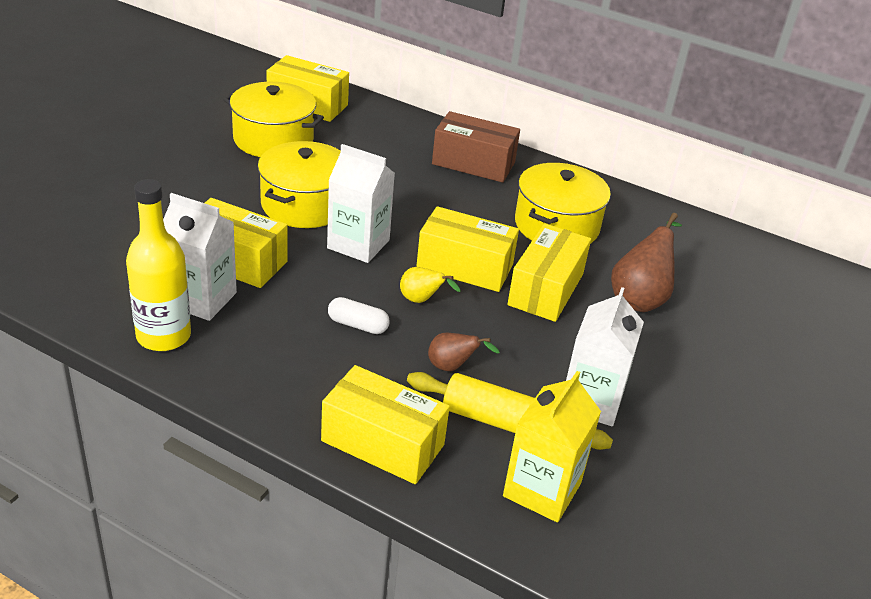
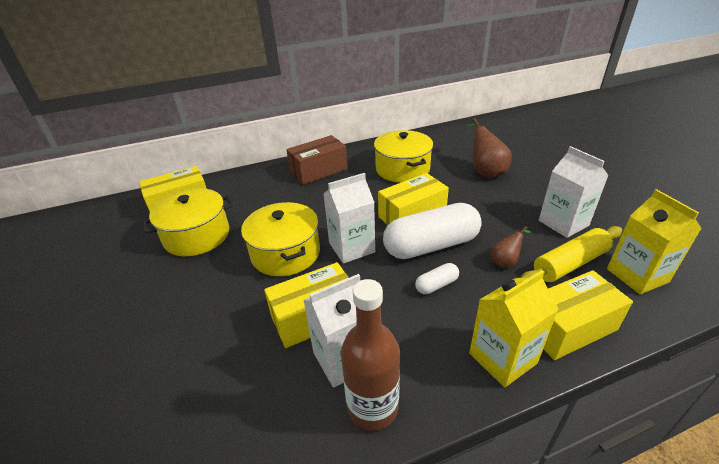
camera: 45 degrees left, 0 degrees up
yellow bottle [126,179,191,351] -> brown bottle [341,279,400,431]
yellow pear [400,267,460,303] -> white capsule [383,203,482,259]
yellow box [507,223,591,322] -> none
none -> yellow carton [469,270,559,387]

